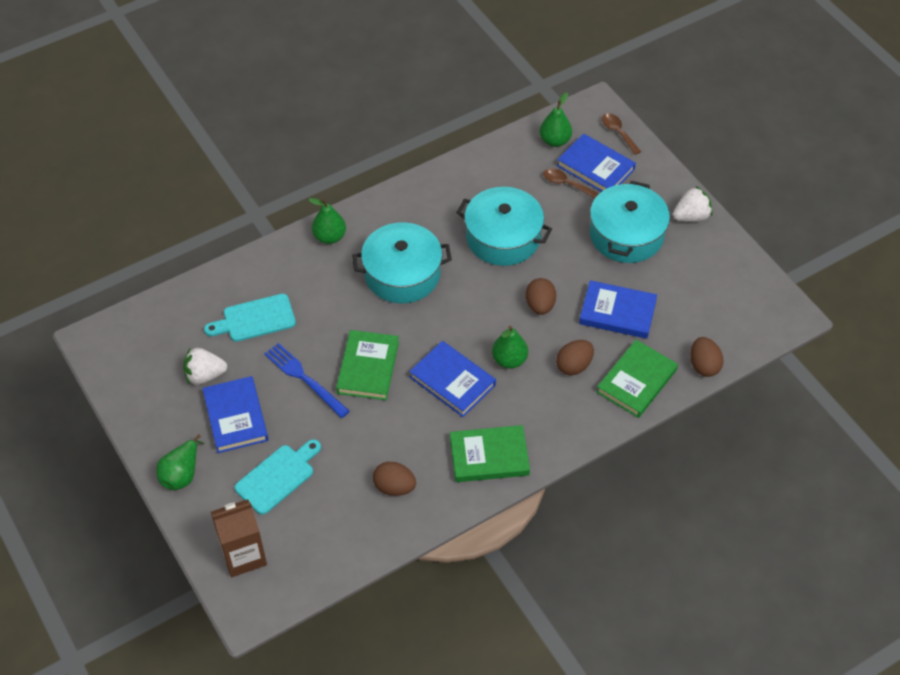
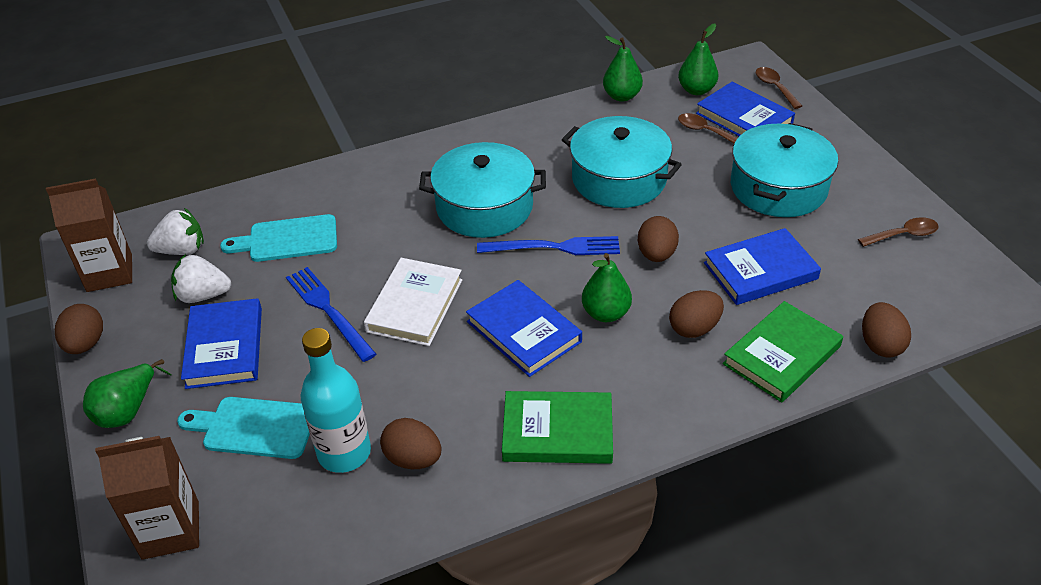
camera: 10 degrees right, 10 degrees down
turquoise cutting board [235,439,321,515] -> turquoise cutting board turned 135 degrees counterclockwise [177,397,310,459]
green pear [309,198,346,244] -> green pear moved to [603,36,643,102]
green book [336,330,399,400] -> white book [364,258,462,346]
blue book [579,280,657,339] -> blue book turned 45 degrees counterclockwise [704,228,821,305]
white strawberry [673,186,713,222] -> white strawberry moved to [147,208,204,255]
none -> brown carton [46,179,132,292]
none -> brown egg [55,304,103,354]
none -> turquoise bottle [300,328,371,473]
none -> blue fork [477,236,620,255]
none -> brown spoon [858,217,939,247]

